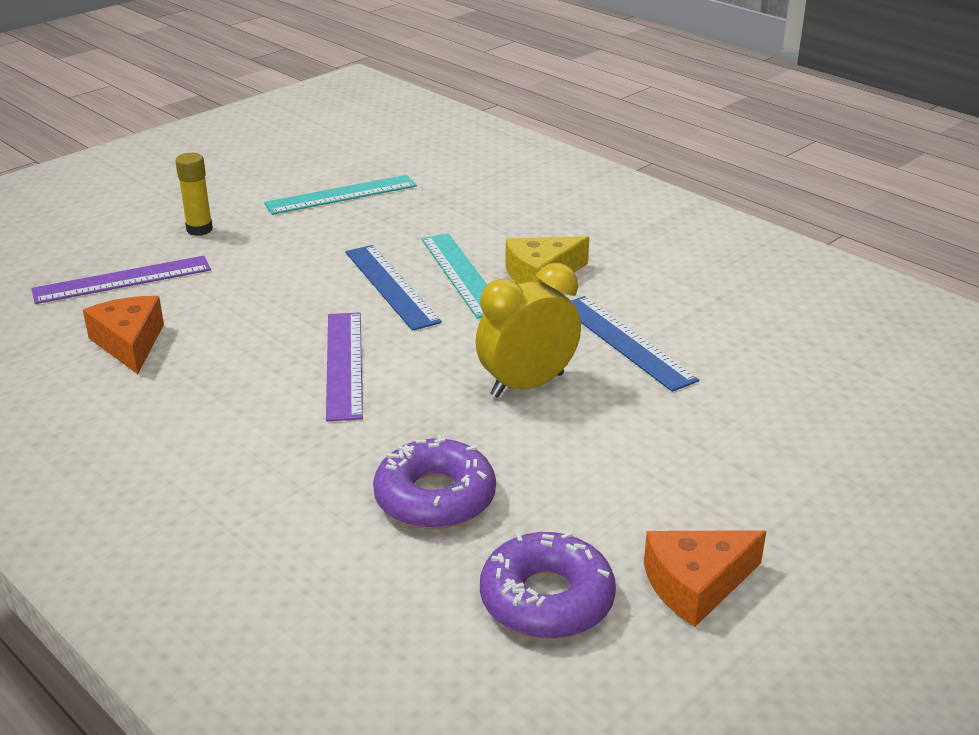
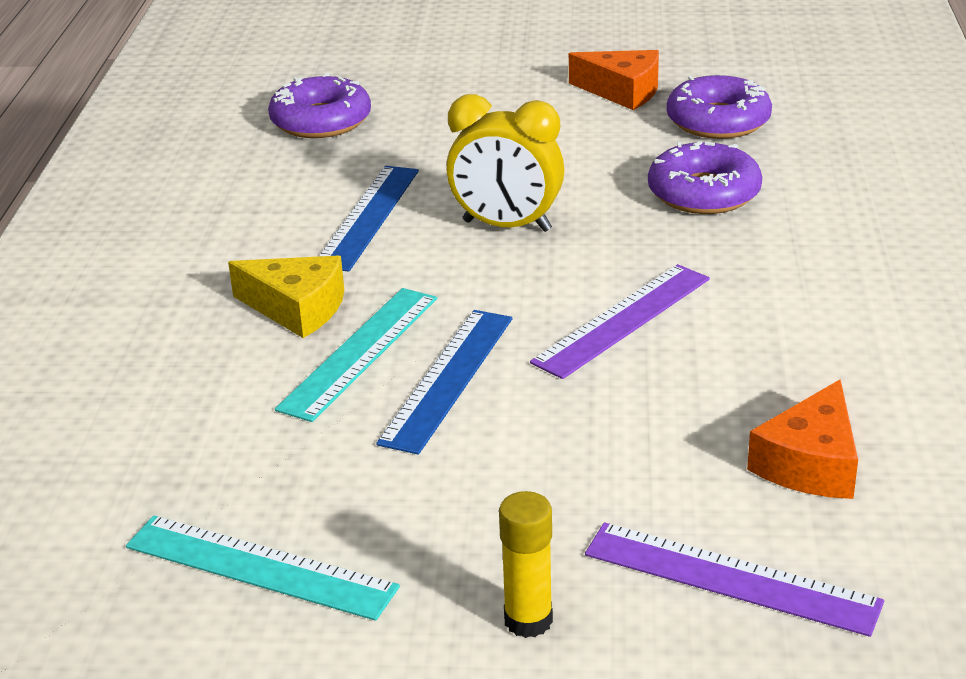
camera: 130 degrees left, 0 degrees up
none -> purple donut [268,73,371,138]

